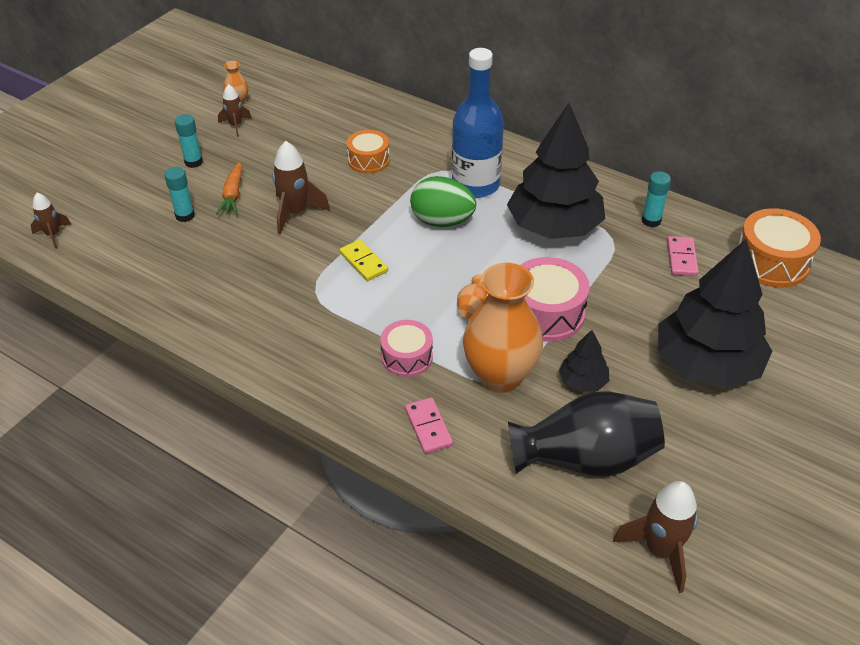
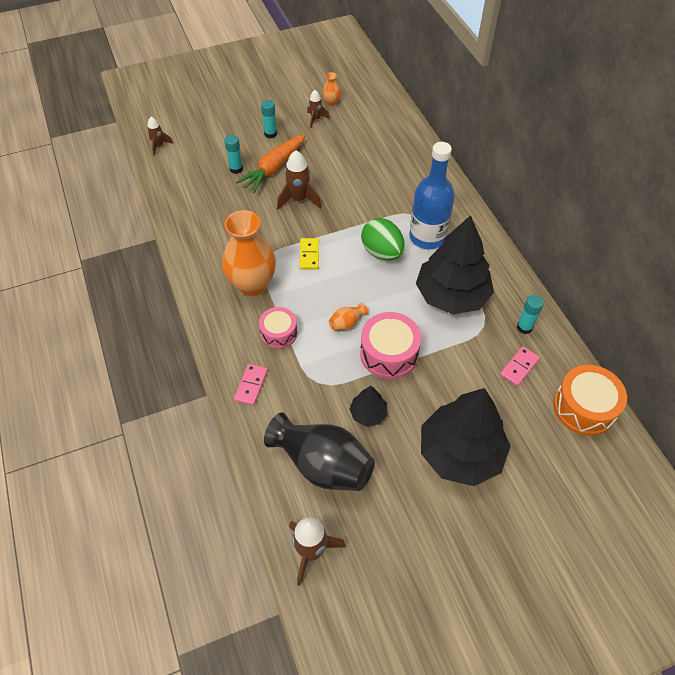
camera: 35 degrees right, 10 degrees up
orange carrot [216,162,242,215] -> orange carrot [236,134,306,193], size x1.63
orange drum [347,130,390,174] -> none
orange vase [463,263,543,393] -> orange vase moved to [222,210,276,296]

